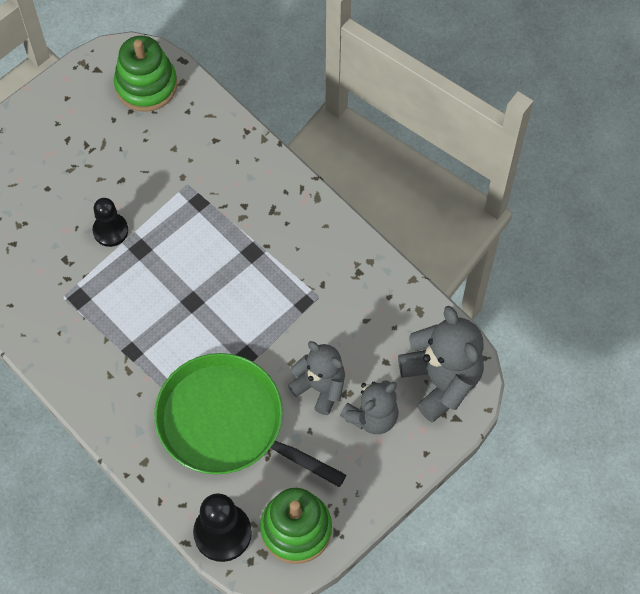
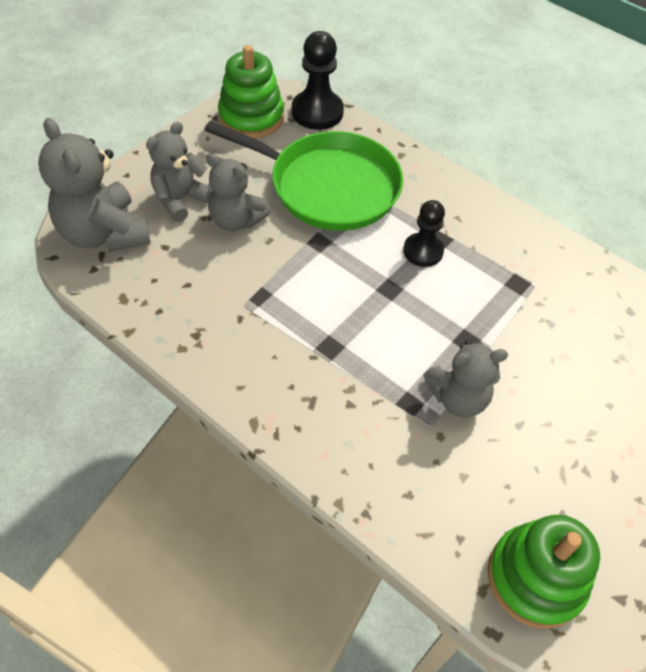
camera: 170 degrees right, 10 degrees down
black pawn [92,198,128,247] -> black pawn moved to [403,200,445,267]
none -> grey teddy bear [424,340,508,417]

